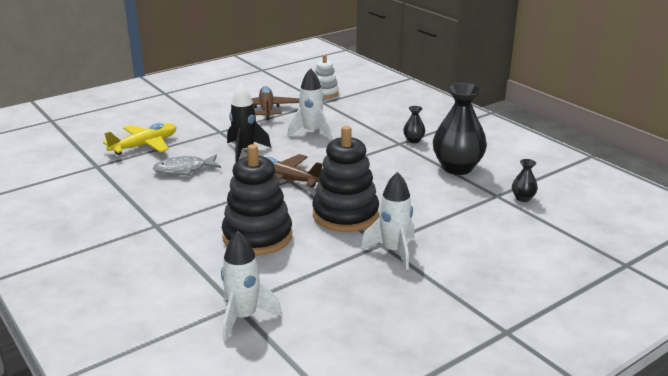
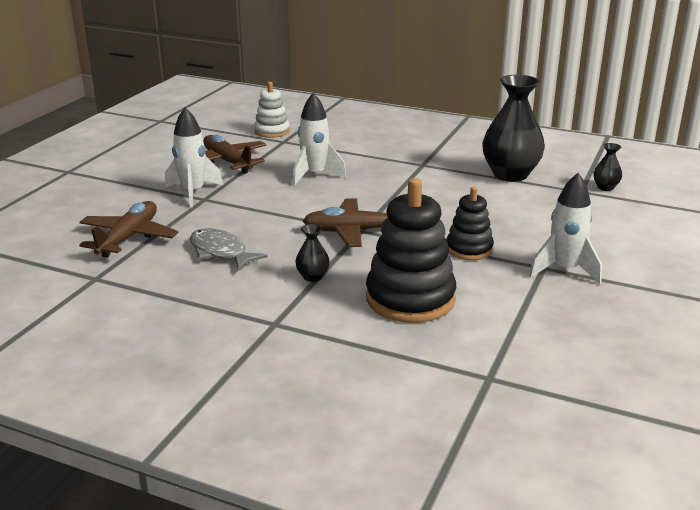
camera: 30 degrees left, 0 degrees up
yellow plane [103,123,176,155] -> brown plane [79,201,178,258]
grey fish [153,154,221,176] -> grey fish turned 90 degrees clockwise [190,228,268,271]
white rocket [221,231,282,341] -> white rocket moved to [165,107,223,207]
black rocket [227,84,271,162] -> none
black stacking toy [312,126,379,232] -> black stacking toy [447,187,494,260], size x0.58
black vase [403,106,425,143] -> black vase moved to [295,224,330,282]

